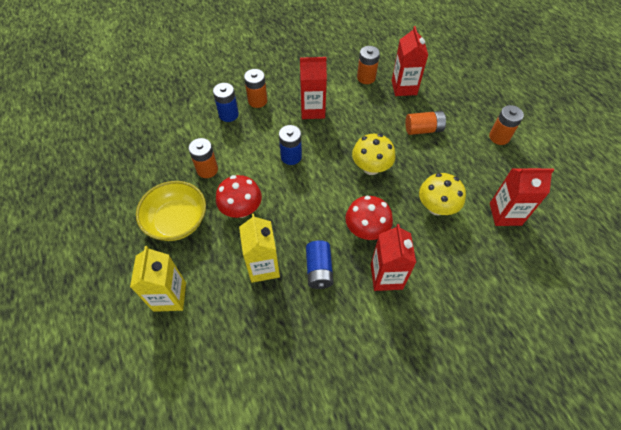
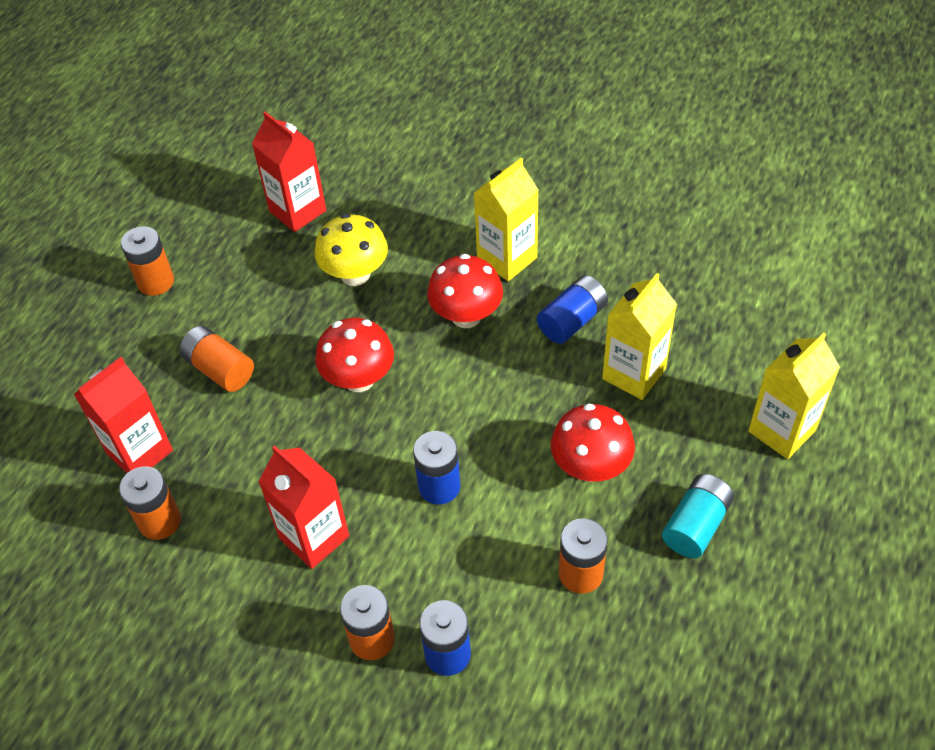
camera: 130 degrees left, 5 degrees down
yellow bowl [136,181,206,241] -> turquoise battery [662,474,734,558]
yellow mushroom [352,134,395,175] -> red mushroom [315,318,394,392]
red carton [371,224,416,291] -> yellow carton [474,158,539,281]

